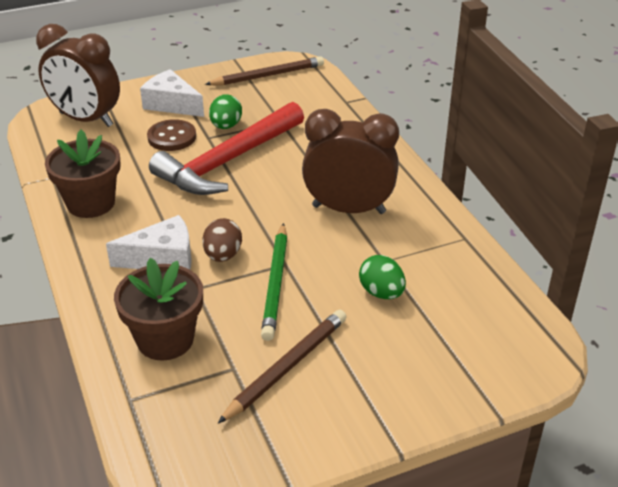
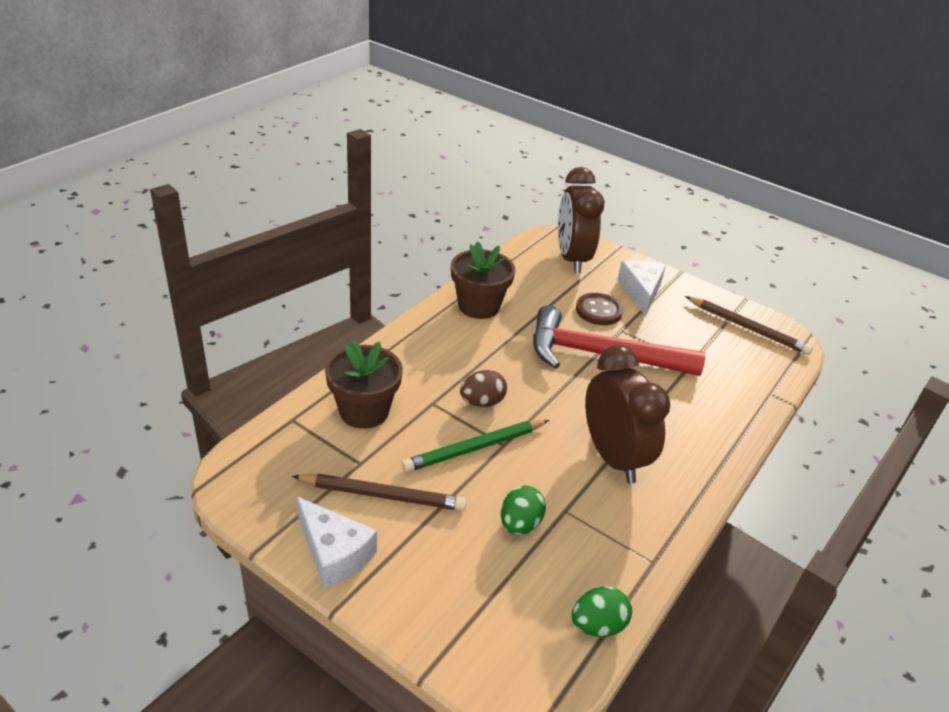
camera: 55 degrees right, 0 degrees up
white cheese [106,215,191,269] -> white cheese moved to [297,497,377,589]
green egg [209,94,242,129] -> green egg moved to [572,586,632,637]

